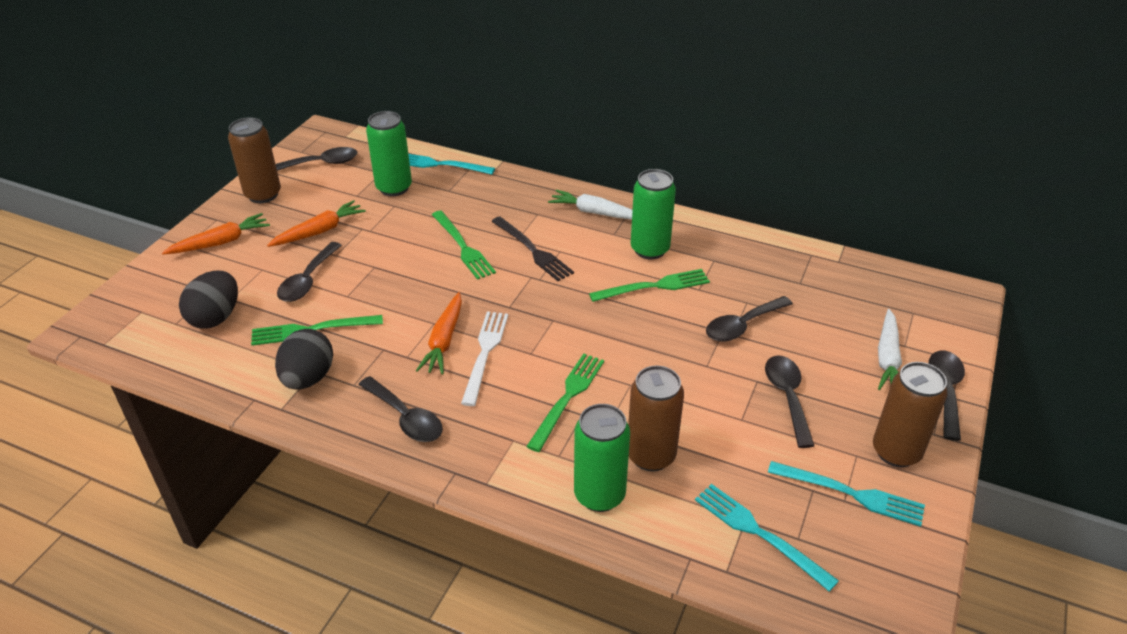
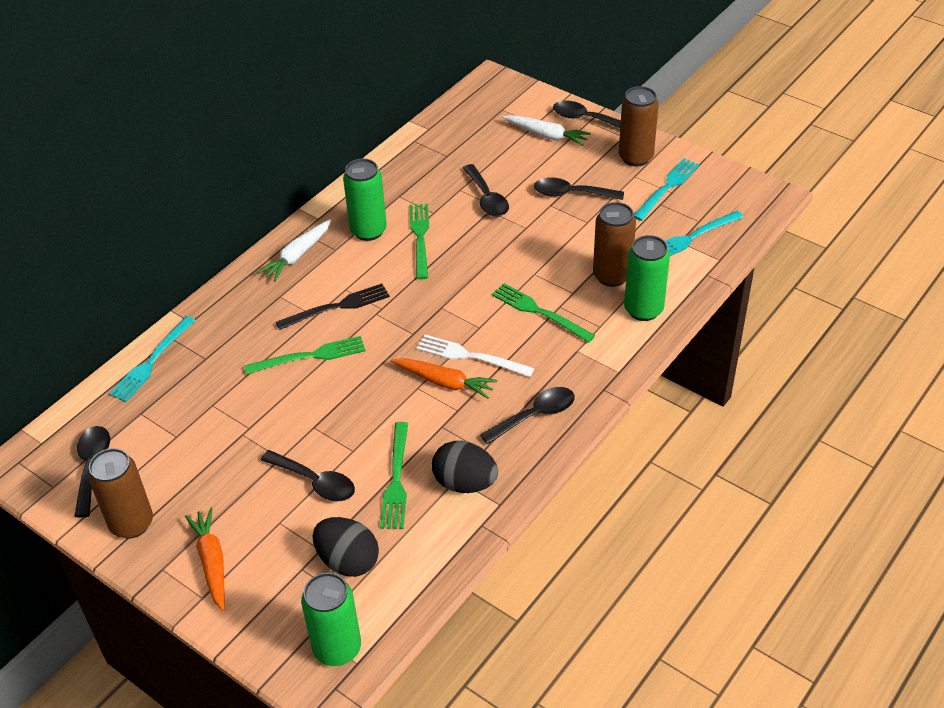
camera: 75 degrees left, 5 degrees up
orange carrot [267,200,366,247] -> none
green can [366,111,412,196] -> green can moved to [301,573,361,666]

